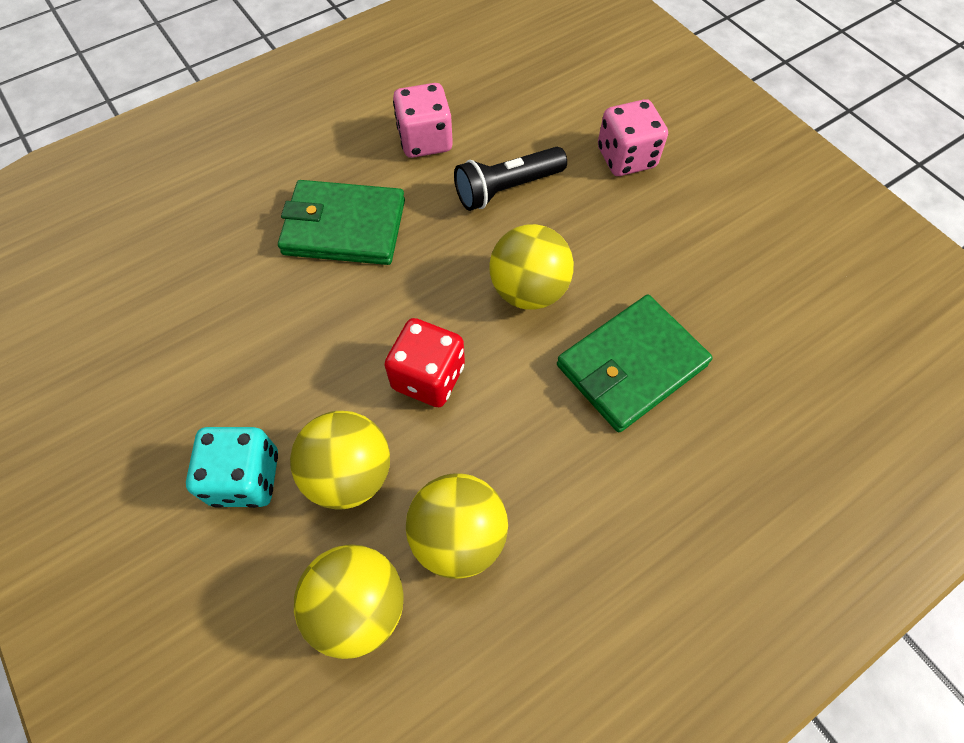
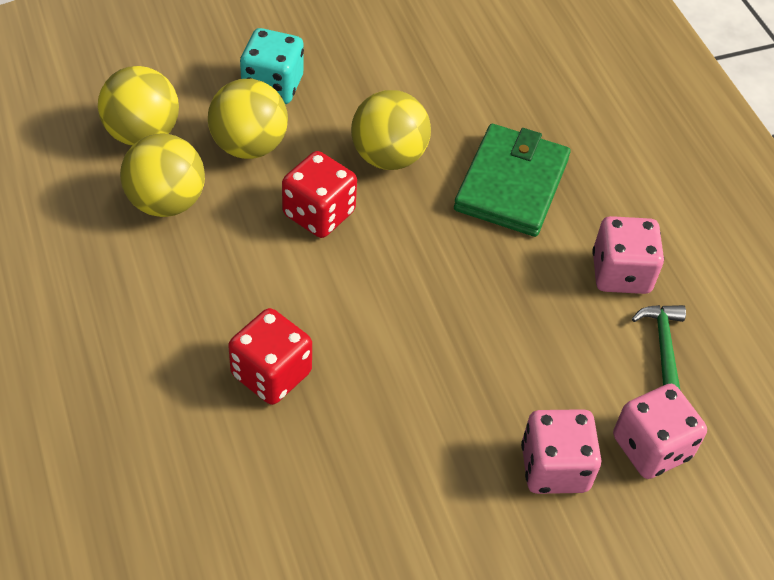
camera: 100 degrees right, 10 degrees down
black flashlight [454,147,567,211] -> none
yellow ball [489,224,574,310] -> yellow ball moved to [351,90,431,170]
green wallet [557,295,713,433] -> red dice [228,308,312,405]
none -> pink dice [613,384,707,479]
none -> green hammer [632,305,686,391]

